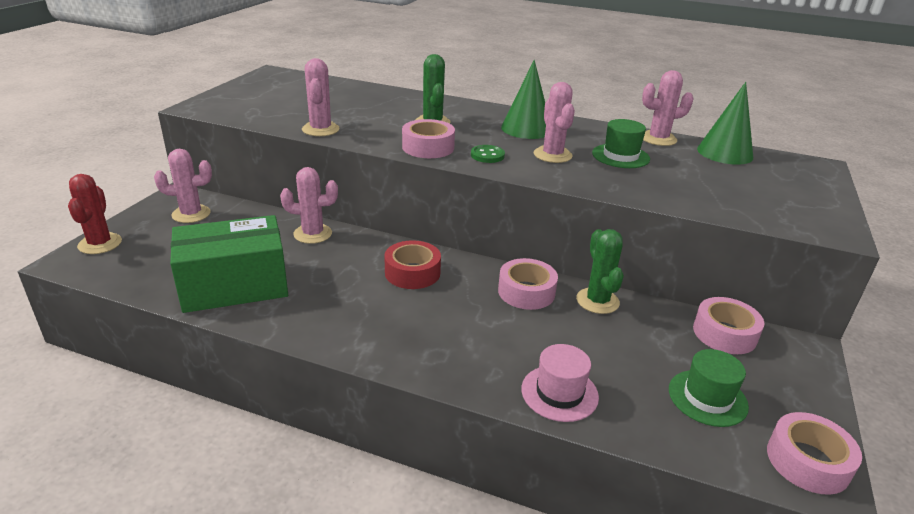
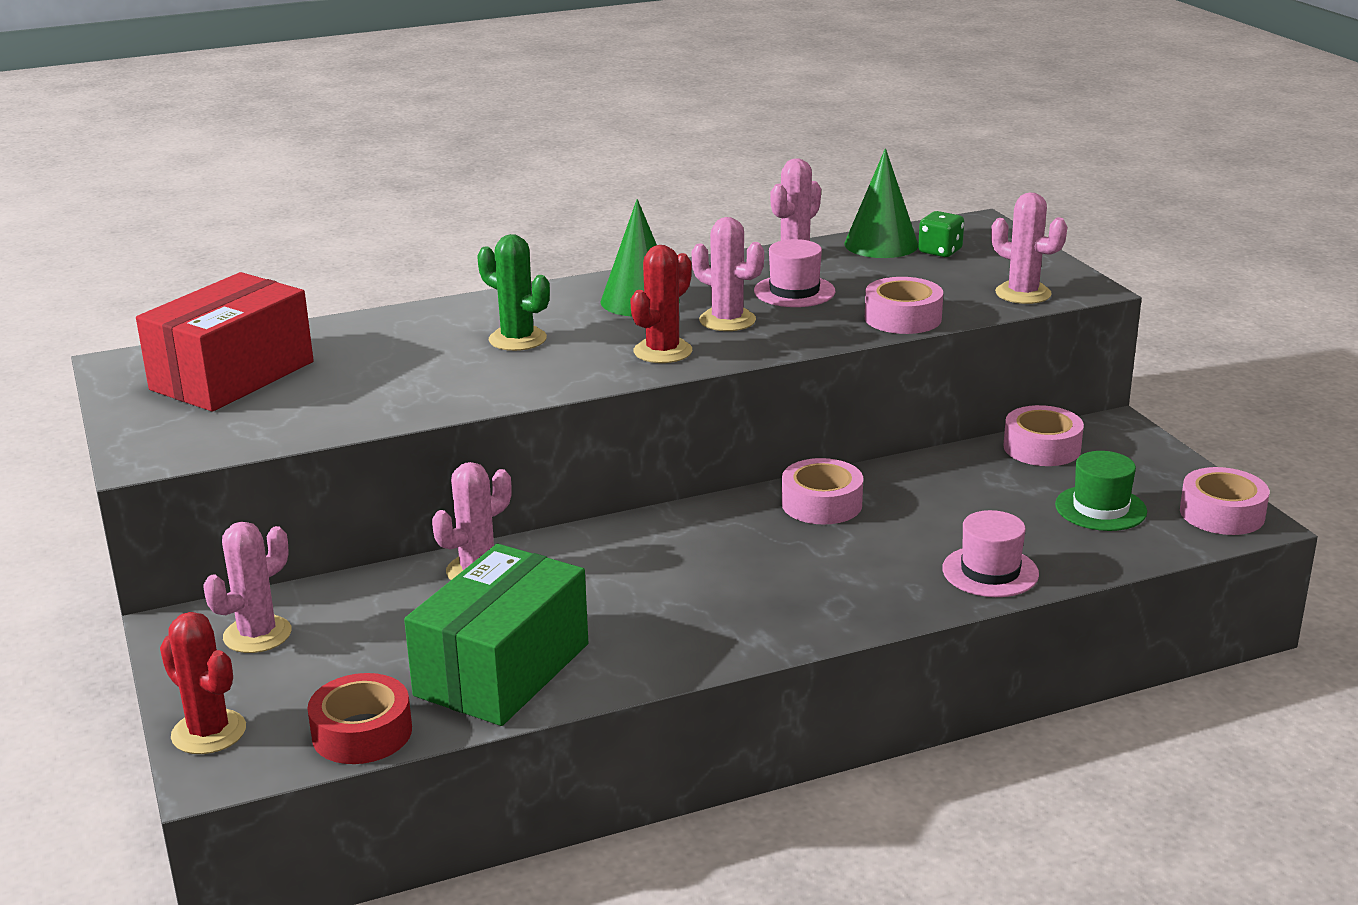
camera: 40 degrees left, 5 degrees down
pink cactus [302,58,340,136] -> pink cactus moved to [991,192,1067,304]
red tape [384,240,441,289] -> red tape moved to [307,673,412,764]
pink tape [402,119,455,158] -> pink tape moved to [865,277,943,334]
green button [471,145,505,163] -> red cactus [630,245,692,363]
green cactus [576,229,624,314] -> none
green hat [592,119,650,168] -> pink hat [754,239,835,307]
none -> red box [136,272,314,412]
none -> green dice [918,211,964,257]

